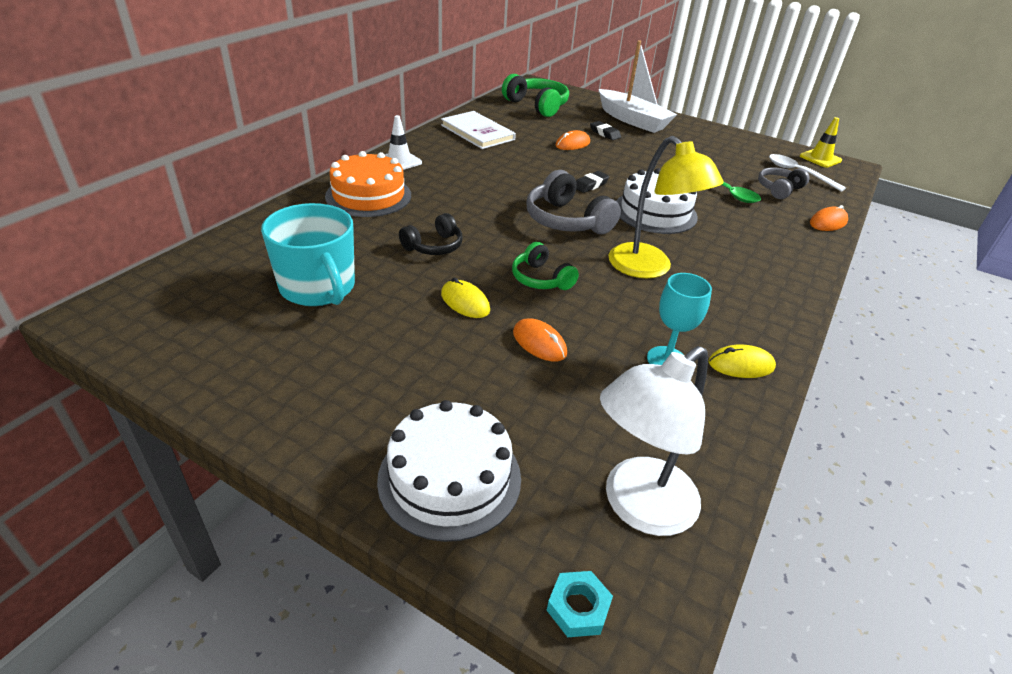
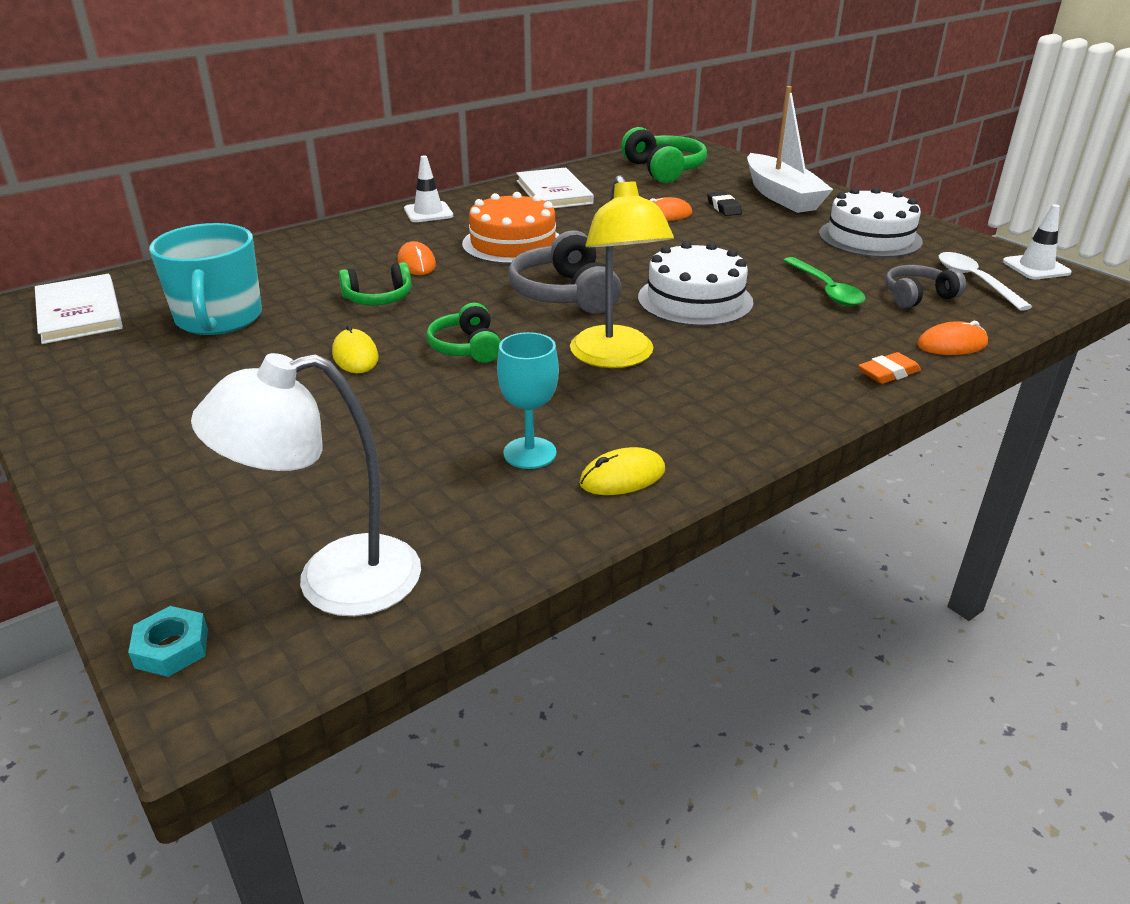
camera: 25 degrees right, 5 degrees down
orange cake [325,151,411,217] -> orange cake moved to [462,192,560,264]
white cake [377,400,521,542] -> white cake moved to [819,187,923,258]
black headphones [399,213,462,255] -> green headphones [339,262,411,305]
orange mouse [513,318,567,362] -> orange mouse moved to [398,241,436,275]
black eraser [576,171,609,193] -> none
yellow mouse [708,344,776,378] -> yellow mouse turned 45 degrees counterclockwise [579,447,665,495]
yellow traffic cone [800,117,842,168] -> white traffic cone [1003,204,1072,279]
none -> white book [35,274,123,344]
none -> orange eraser [858,352,921,384]

